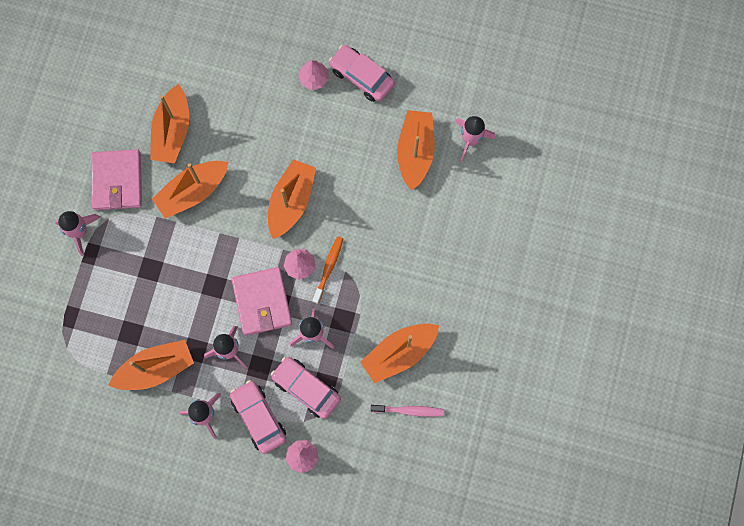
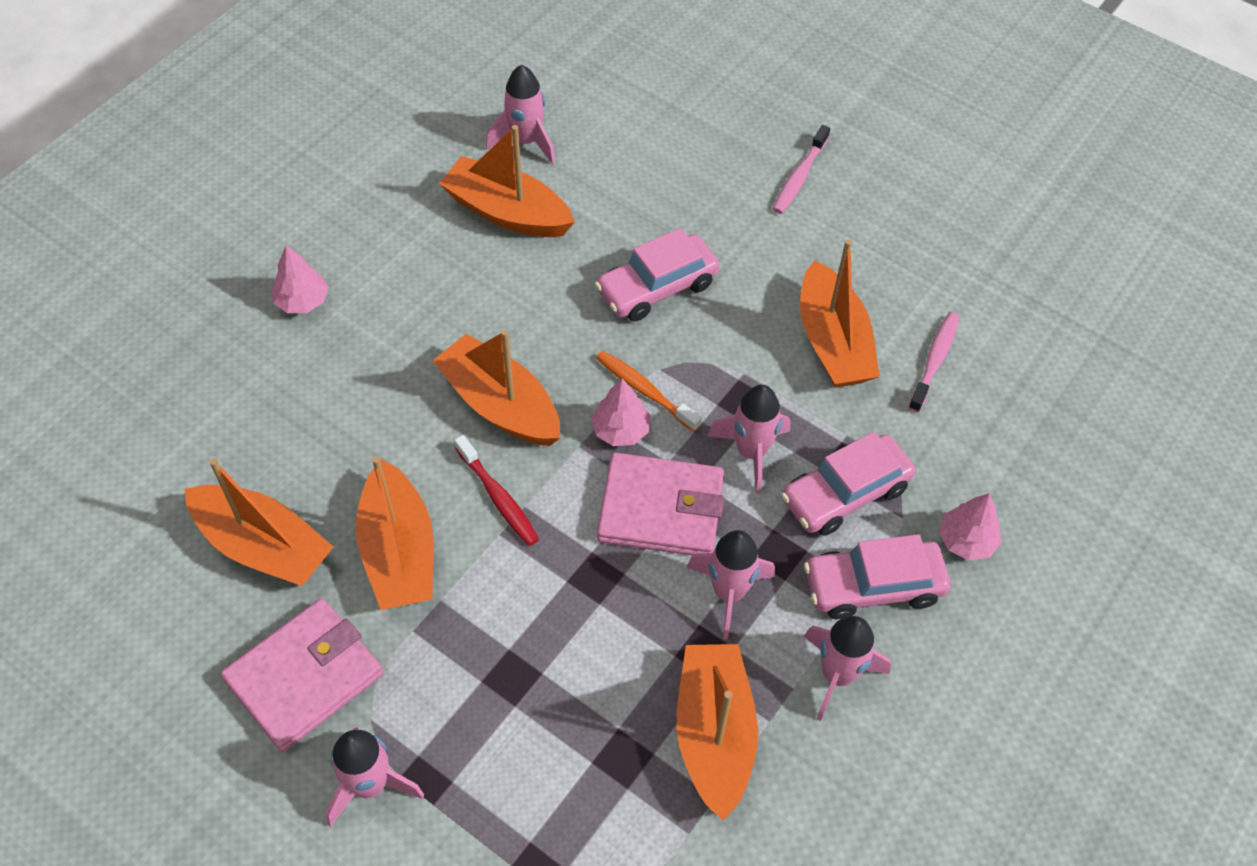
camera: 70 degrees left, 20 degrees down
pink wallet [91,149,142,210] -> pink wallet turned 60 degrees counterclockwise [221,598,383,752]
pink car [329,45,395,102] -> pink car moved to [595,228,719,321]
none -> red toothbrush [454,435,539,546]
none -> pink toothbrush [773,125,830,214]

